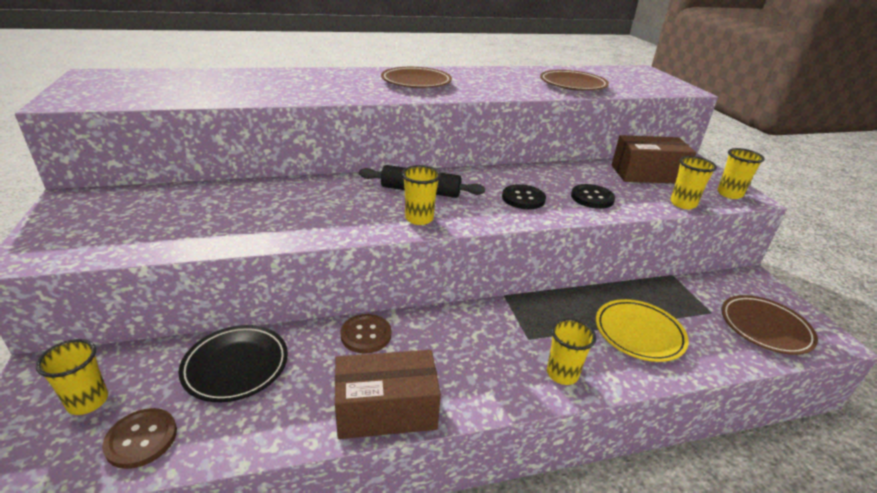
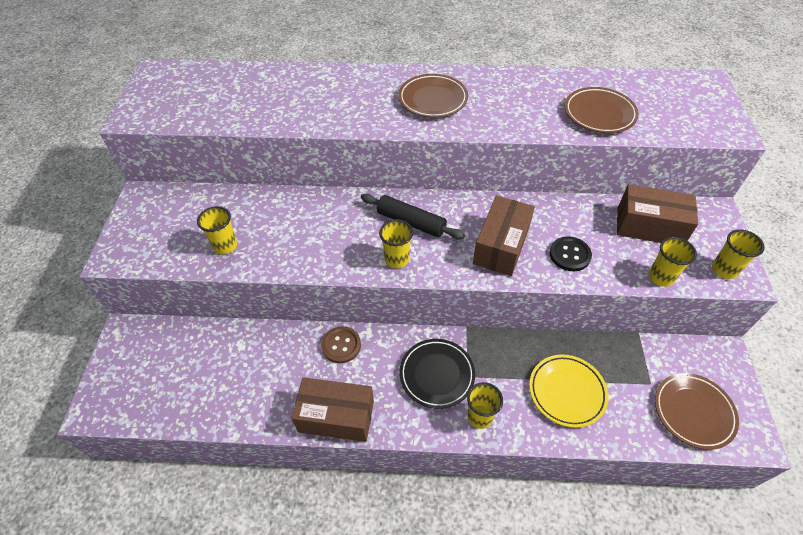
camera: 20 degrees right, 20 degrees up
yellow cup [36,339,108,415] -> yellow cup moved to [197,206,237,254]
brown button [102,408,177,469] -> none
black plate [179,325,288,402] -> black plate moved to [400,339,475,409]
black button [502,184,546,209] -> brown box [473,195,535,276]

